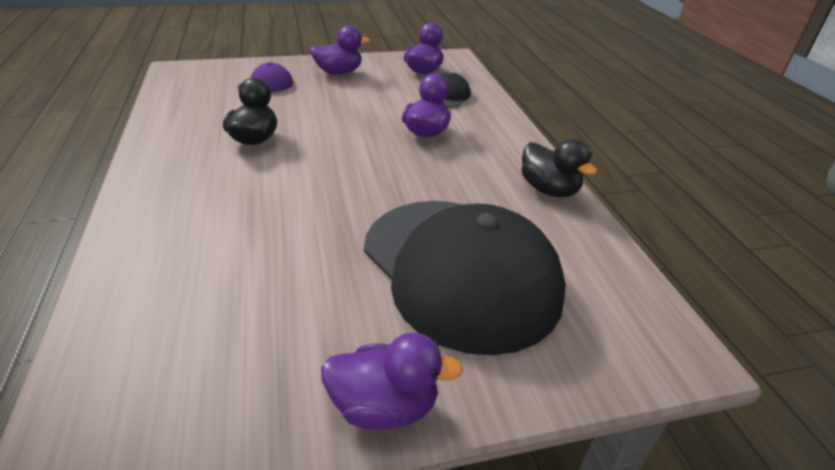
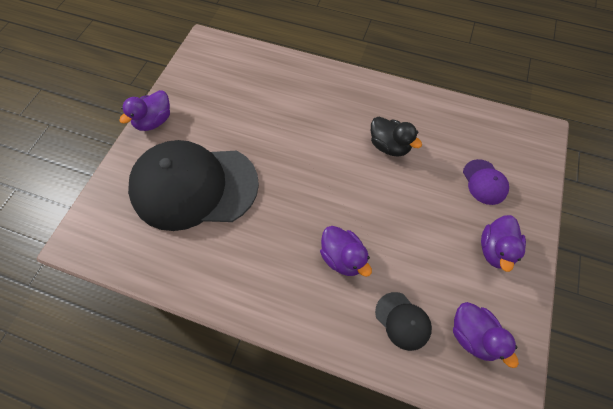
camera: 125 degrees right, 25 degrees up
black duck [521,139,597,197] -> none

